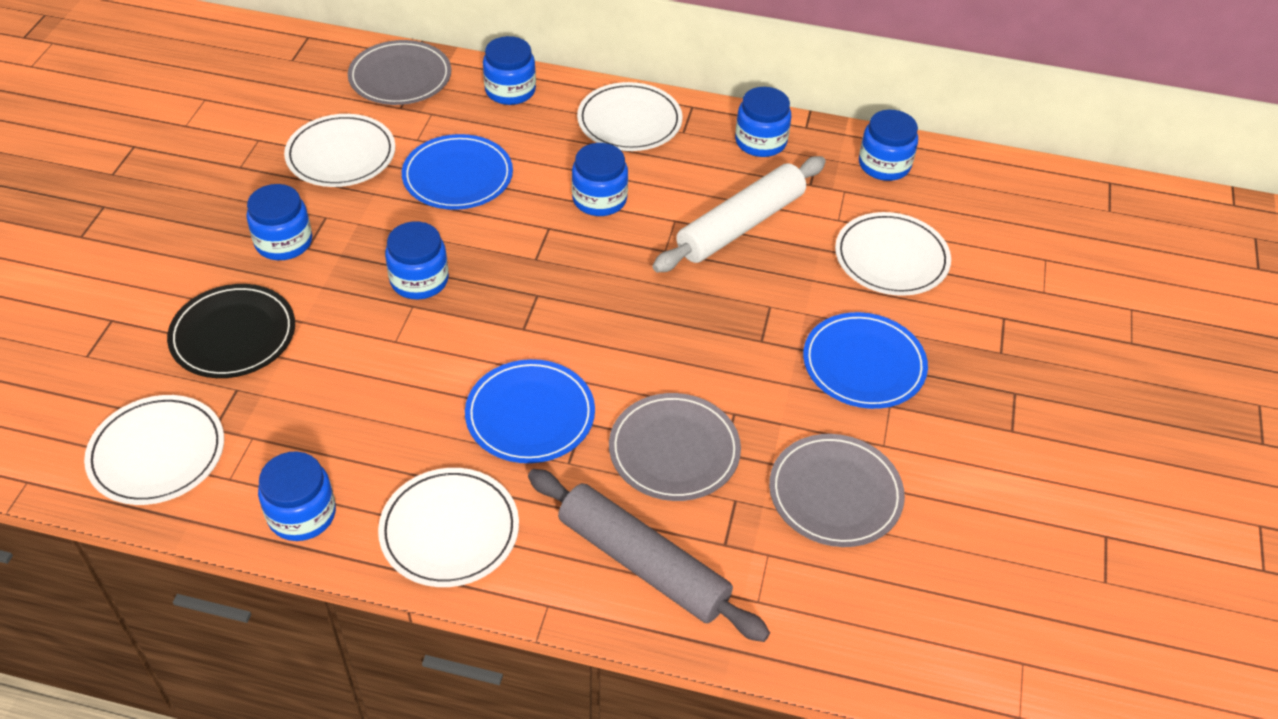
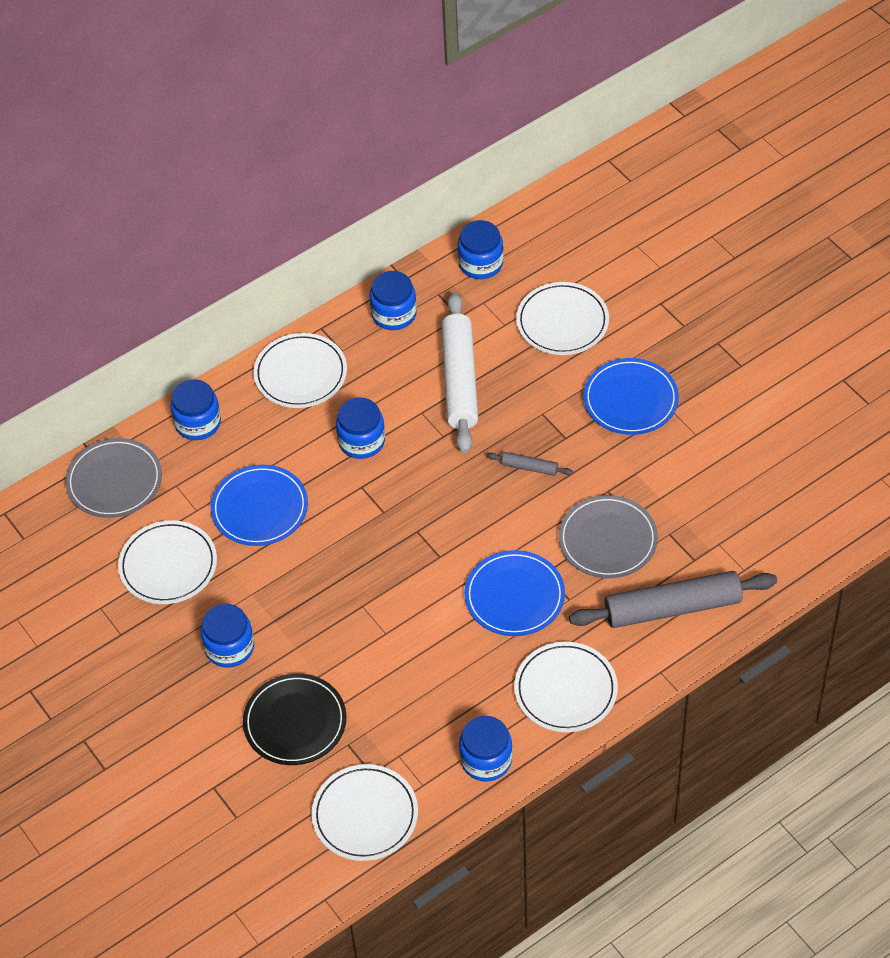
camera: 45 degrees left, 5 degrees up
blue jar [385,221,449,299] -> none
grey plate [769,434,905,547] -> none
none -> grey rolling pin [487,452,573,476]

